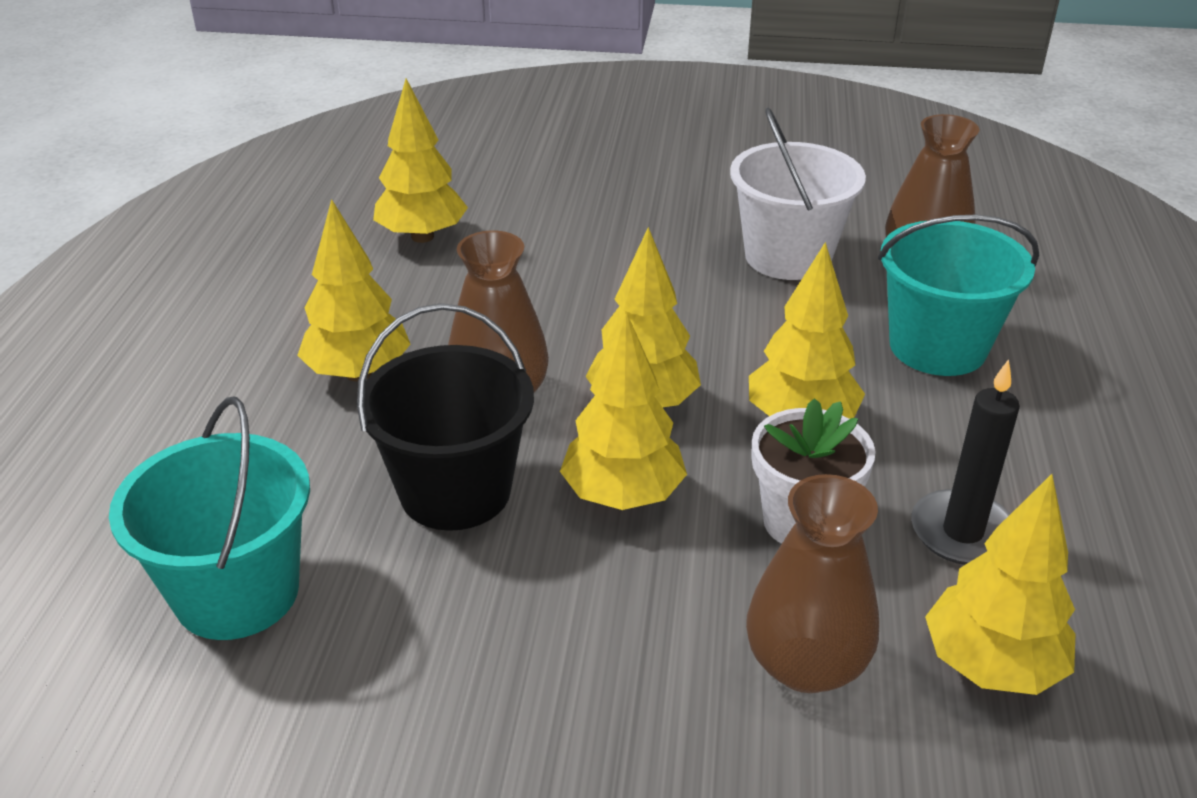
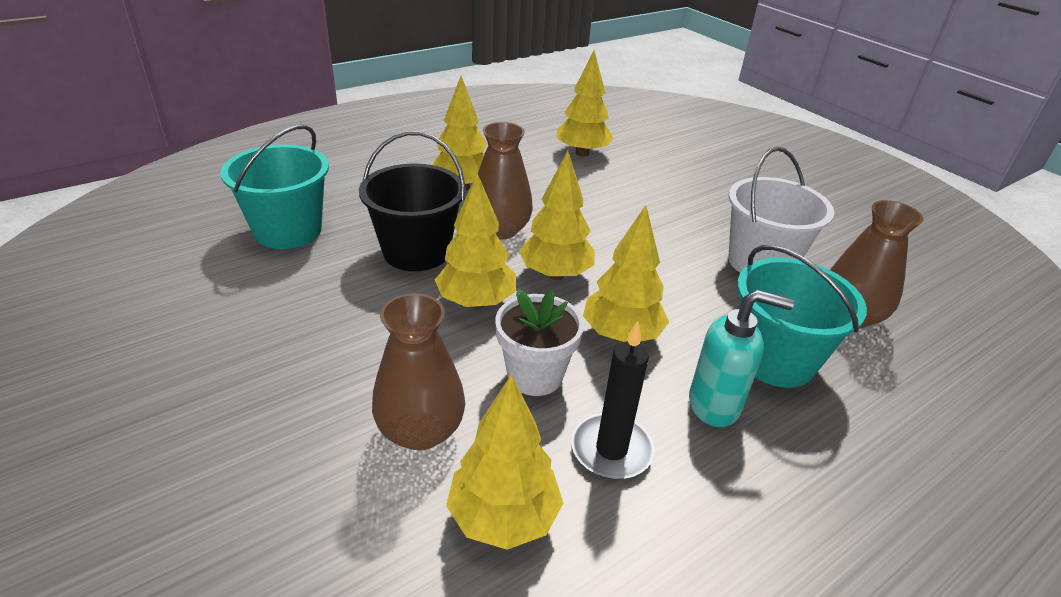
camera: 45 degrees right, 0 degrees up
none -> turquoise soap dispenser [689,290,794,427]

